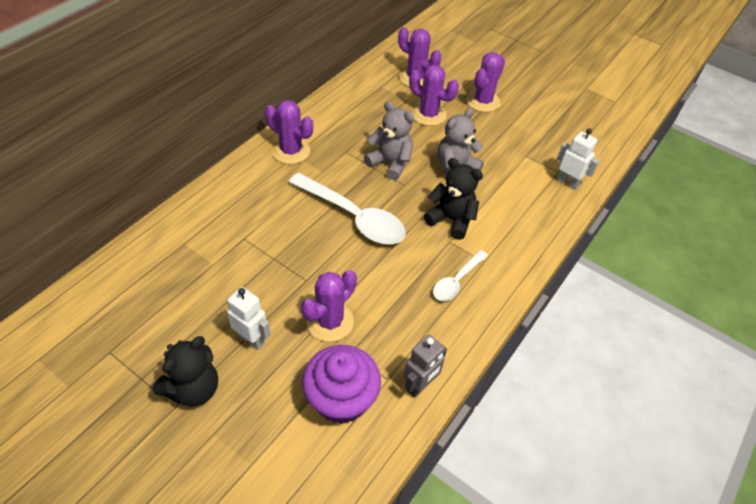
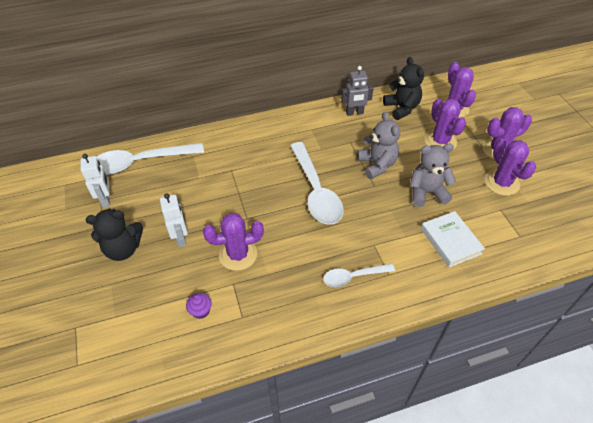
camera: 40 degrees right, 0 degrees up
purple cactus [265,100,313,164] -> purple cactus moved to [485,139,537,196]
purple cupcake [302,345,381,424] -> purple cupcake [186,293,212,319], size x0.41
grey robot [404,335,447,398] -> grey robot moved to [341,66,374,116]
black teddy bear [424,158,483,240] -> black teddy bear moved to [383,57,424,120]
white robot [557,128,599,190] -> white robot moved to [81,154,110,207]
none -> white spoon [96,143,204,175]
none -> white book [421,211,485,268]

